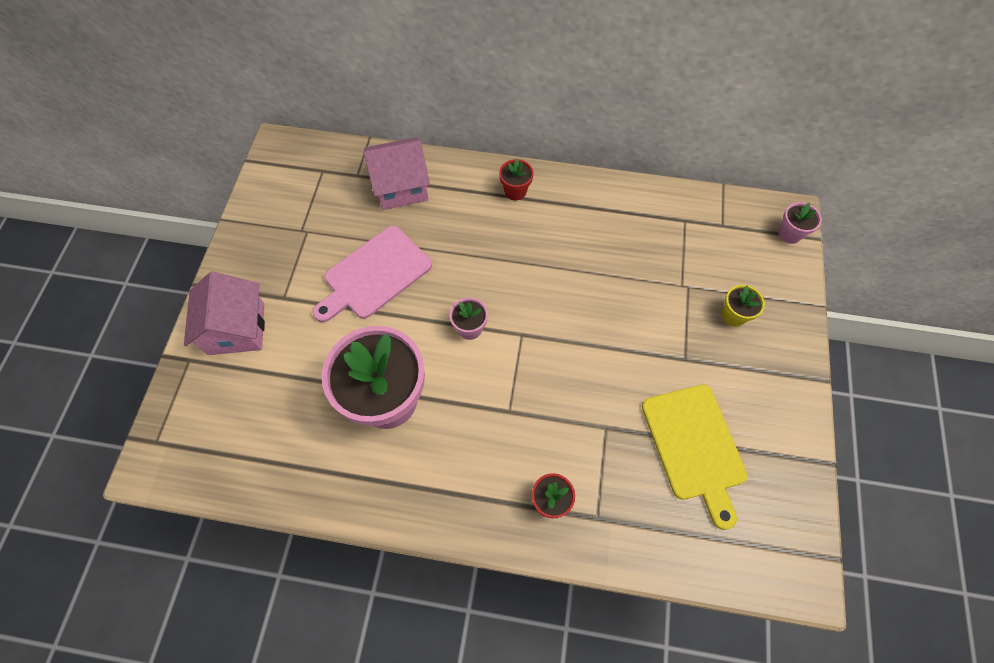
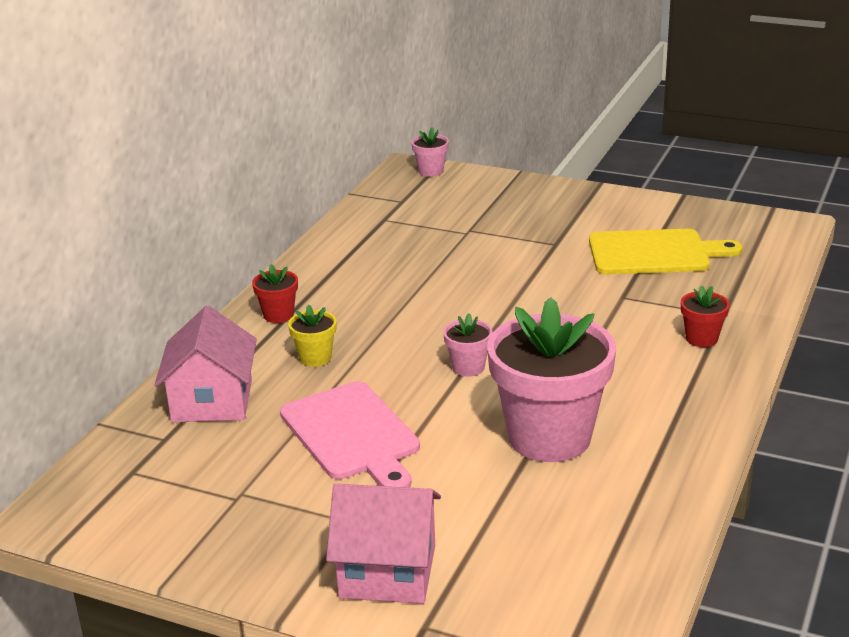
camera: 75 degrees left, 35 degrees down
yellow flower pot [722,285,765,327] -> yellow flower pot moved to [288,304,337,367]

